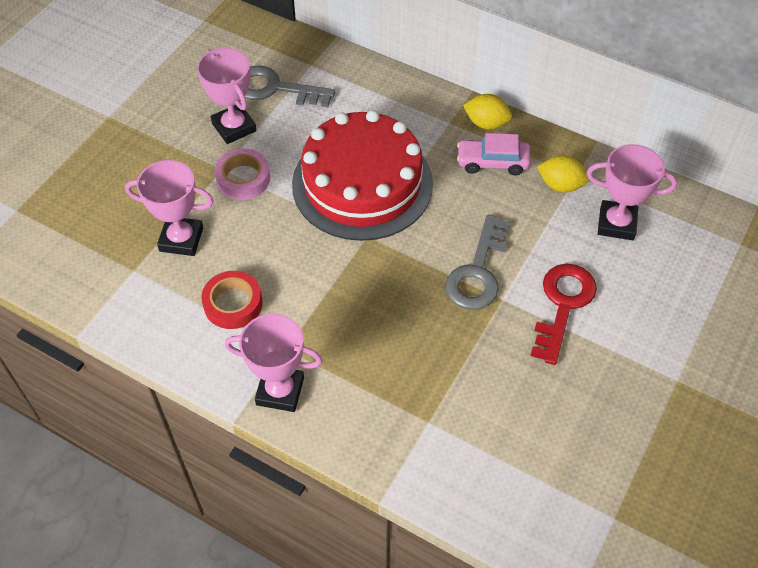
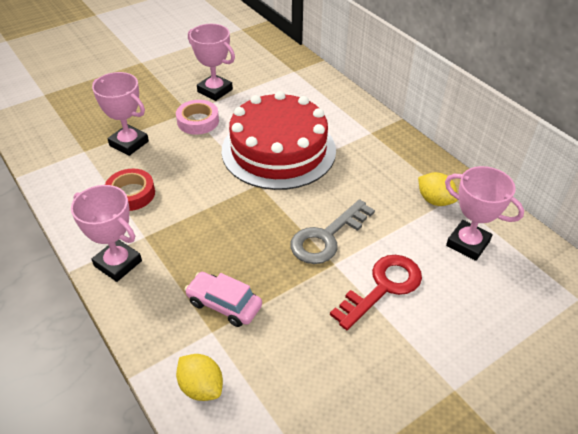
camera: 25 degrees right, 10 degrees down
pink trophy [197,48,256,144] -> pink trophy turned 45 degrees counterclockwise [188,24,235,101]
grey key [245,65,335,107] -> none
pink car [457,133,531,175] -> pink car moved to [185,272,262,327]
yellow lemon [463,94,512,129] -> yellow lemon moved to [176,354,223,401]

